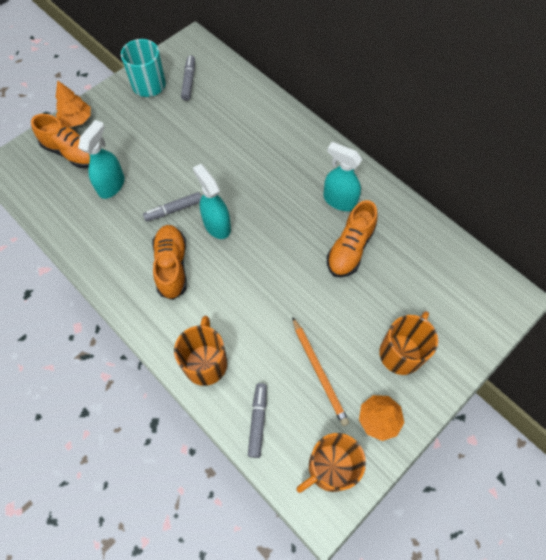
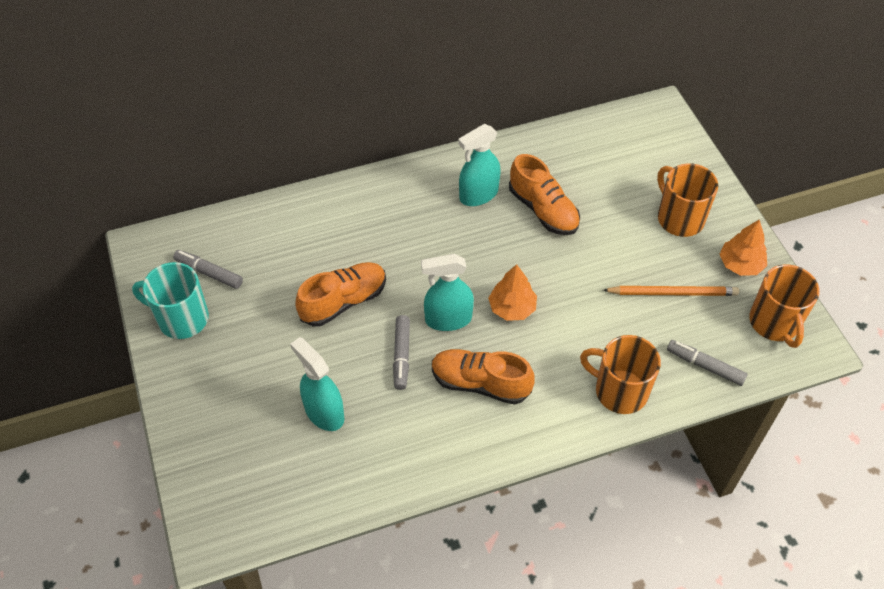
camera: 65 degrees left, 10 degrees down
orange shoe [31,114,90,168] -> orange shoe moved to [295,262,386,327]
orange tree [56,80,90,127] -> orange tree moved to [488,264,537,321]

